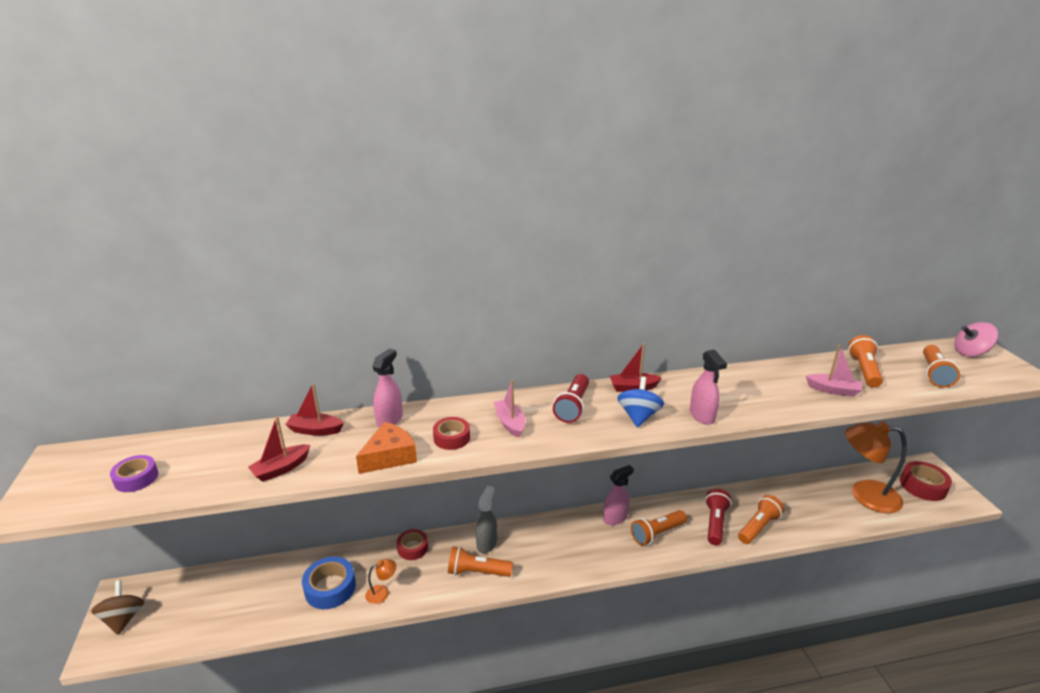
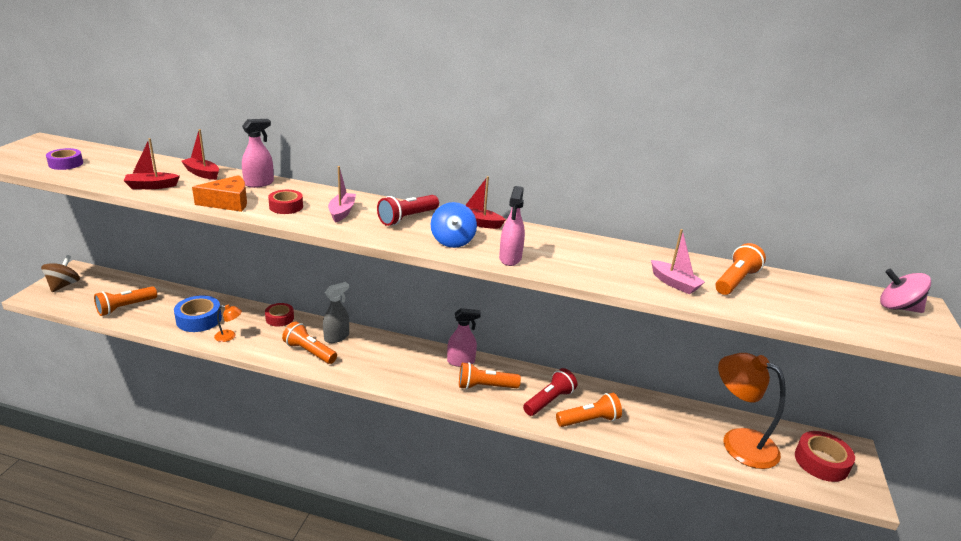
camera: 25 degrees right, 0 degrees up
blue spinning top [617,376,664,427] -> blue spinning top turned 135 degrees clockwise [431,202,477,248]
orange flashlight [923,345,960,388] -> orange flashlight moved to [94,286,157,316]

